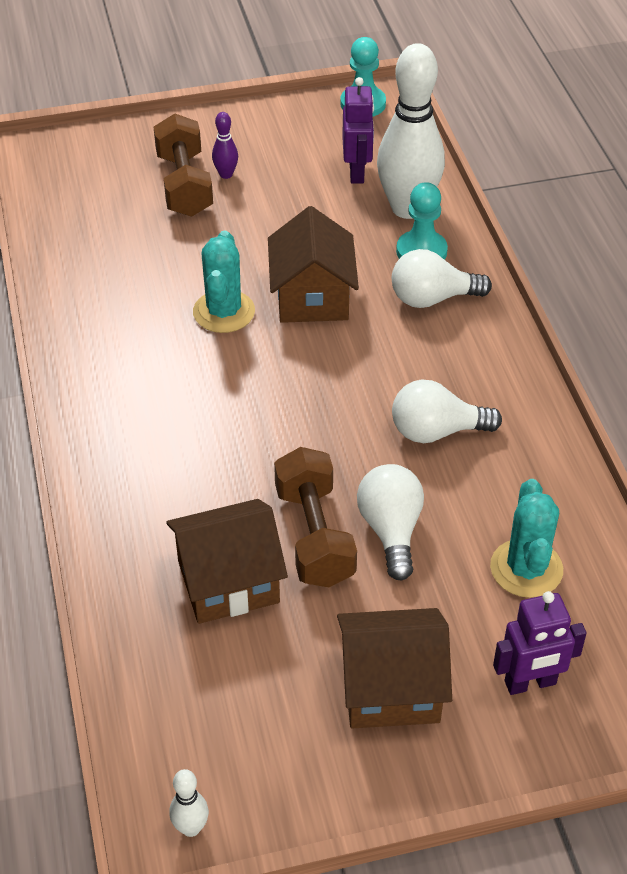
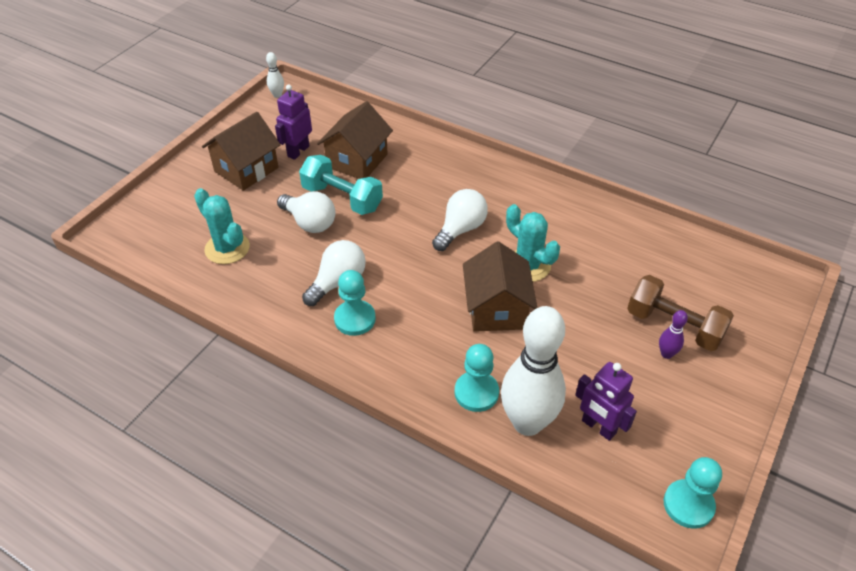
camera: 135 degrees right, 0 degrees up
brown house [268,206,359,323] -> brown house turned 45 degrees clockwise [463,241,537,332]
brown dumbbell [274,447,357,587] -> turquoise dumbbell [299,155,383,215]
white light bulb [392,249,492,308] -> white light bulb moved to [432,189,488,251]
purple robot [493,591,587,695] -> purple robot moved to [275,84,312,160]
none -> turquoise pawn [334,270,376,336]

